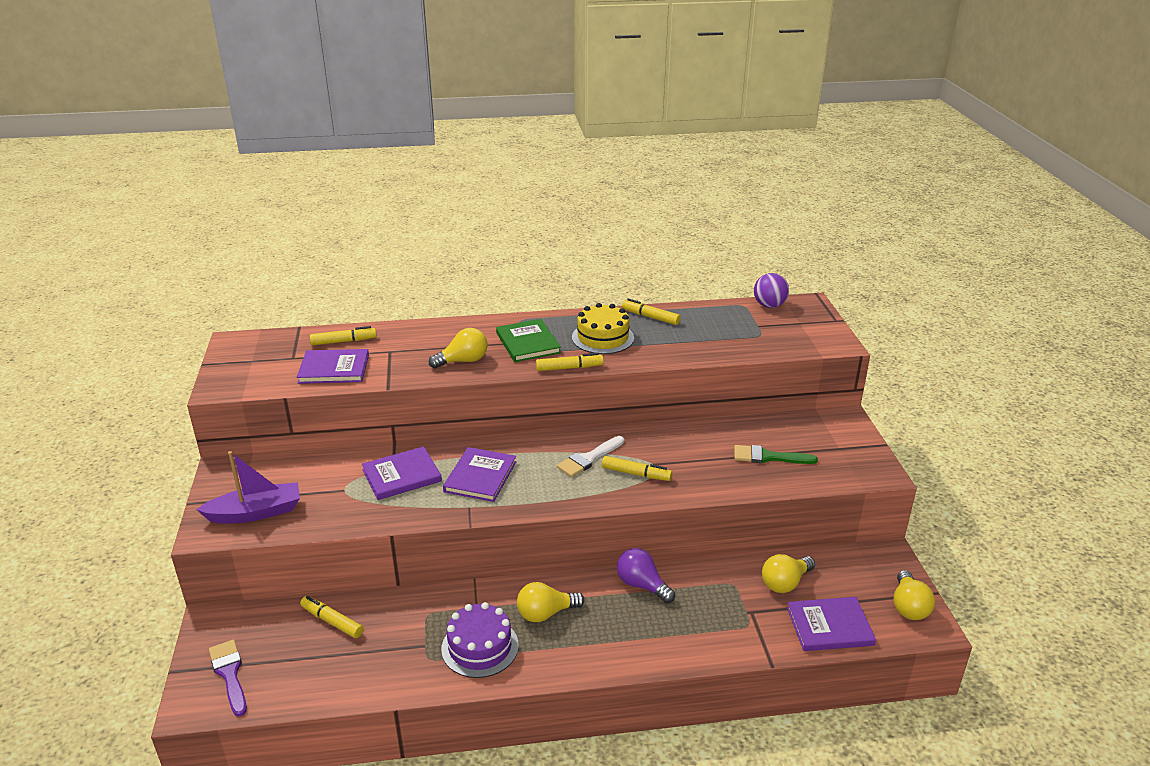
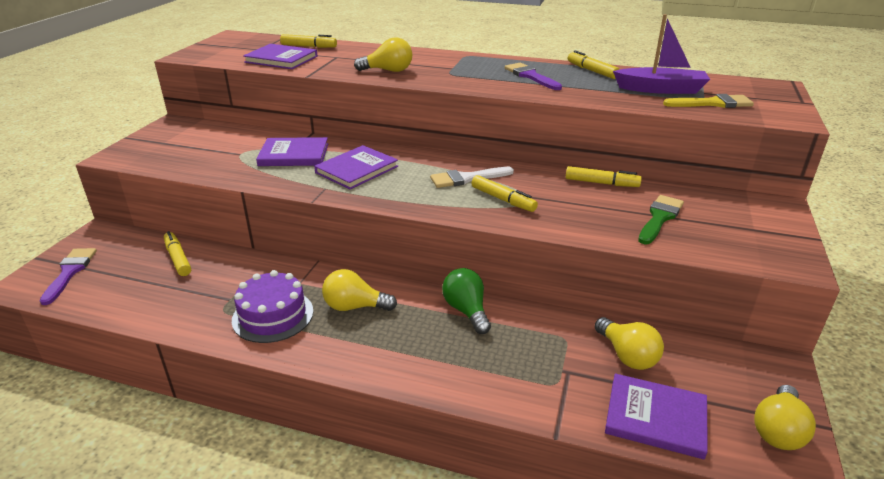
camera: 25 degrees right, 0 degrees up
purple boat [196,451,300,524] -> purple boat moved to [613,14,710,94]
green book [496,319,561,362] -> none
yellow marker [536,353,604,371] -> yellow marker moved to [566,166,642,187]
yellow cake [572,303,634,354] -> purple brush [505,63,562,90]
purple light bulb [617,548,675,603] -> green light bulb [442,268,491,334]
green brush [734,445,818,464] -> green brush turned 90 degrees clockwise [638,195,684,244]
purple ball [754,273,789,308] -> none
yellow light bulb [762,554,815,593] -> yellow light bulb turned 105 degrees counterclockwise [595,317,664,370]
none -> yellow brush [663,94,754,108]

